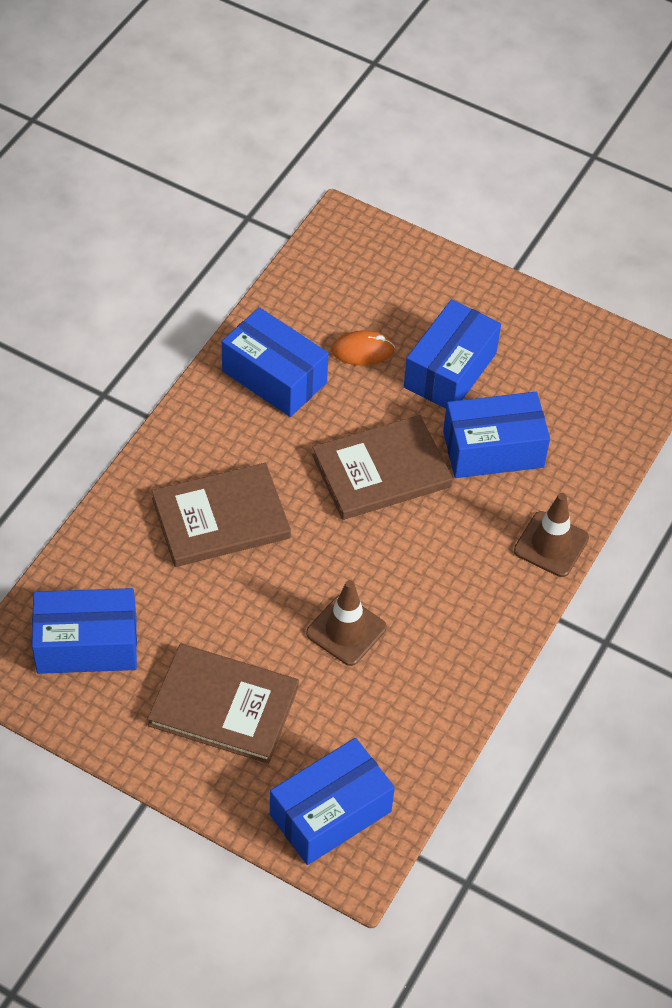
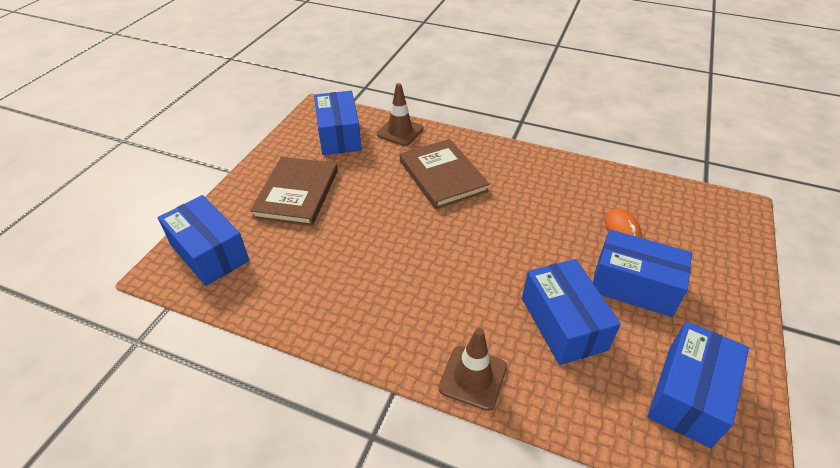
camera: 85 degrees right, 10 degrees down
blue box [222,307,329,417] -> blue box moved to [648,321,749,448]
brown traffic cone [306,580,387,666] -> brown traffic cone moved to [376,83,424,146]
brown book [312,415,453,520] -> none

